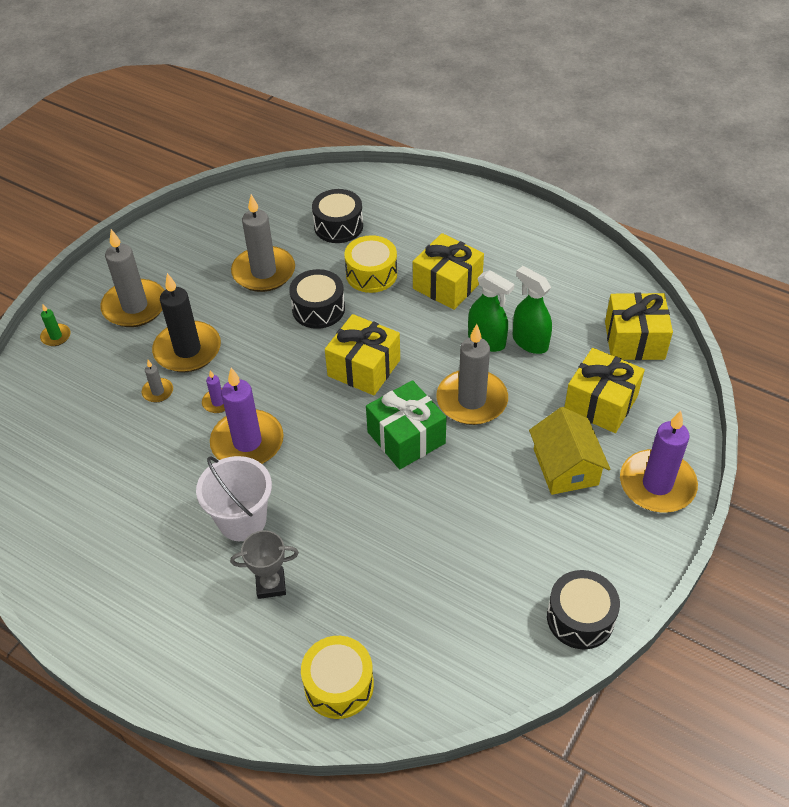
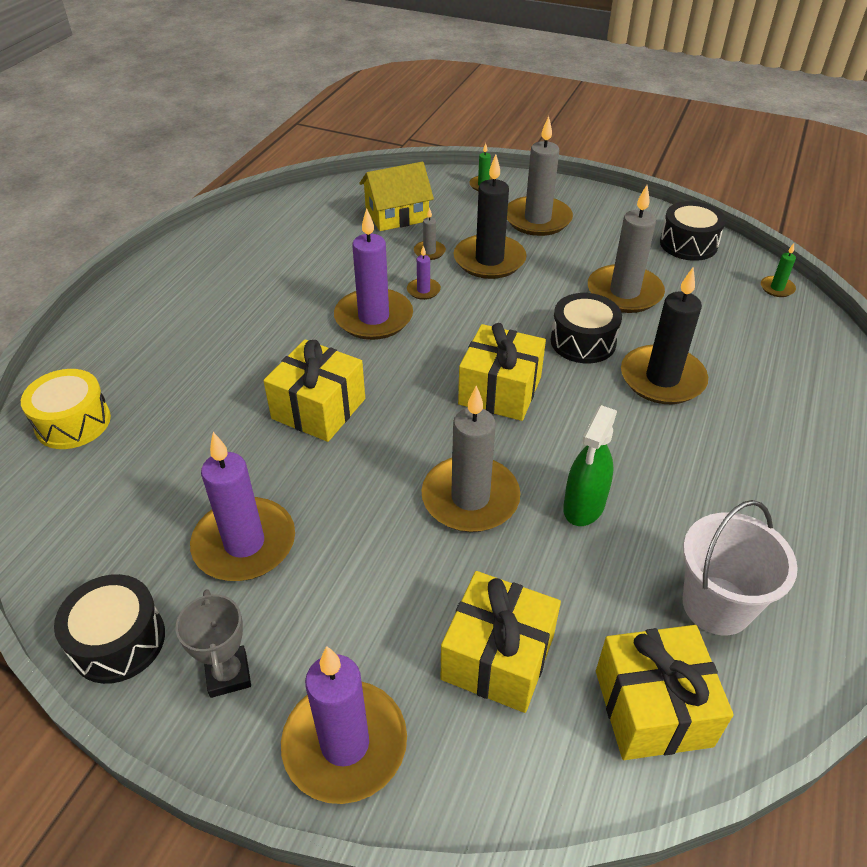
camera: 80 degrees right, 5 degrees down
white bucket [196,456,272,541] -> white bucket moved to [683,500,798,635]
grey trophy [230,530,299,599] -> grey trophy moved to [176,589,251,698]
black drum [312,189,363,243] -> black drum moved to [660,201,726,261]
yellow drum [344,235,397,293] -> black candle [621,267,708,404]
green gift [366,380,447,470] -> none
yellow gift [413,233,484,310] -> yellow gift moved to [263,339,365,442]
green spray bottle [513,266,552,354] -> none
yellow house [529,407,610,495] -> yellow house moved to [359,162,434,231]
none -> purple candle [190,432,295,581]
none -> green candle [761,244,796,297]

